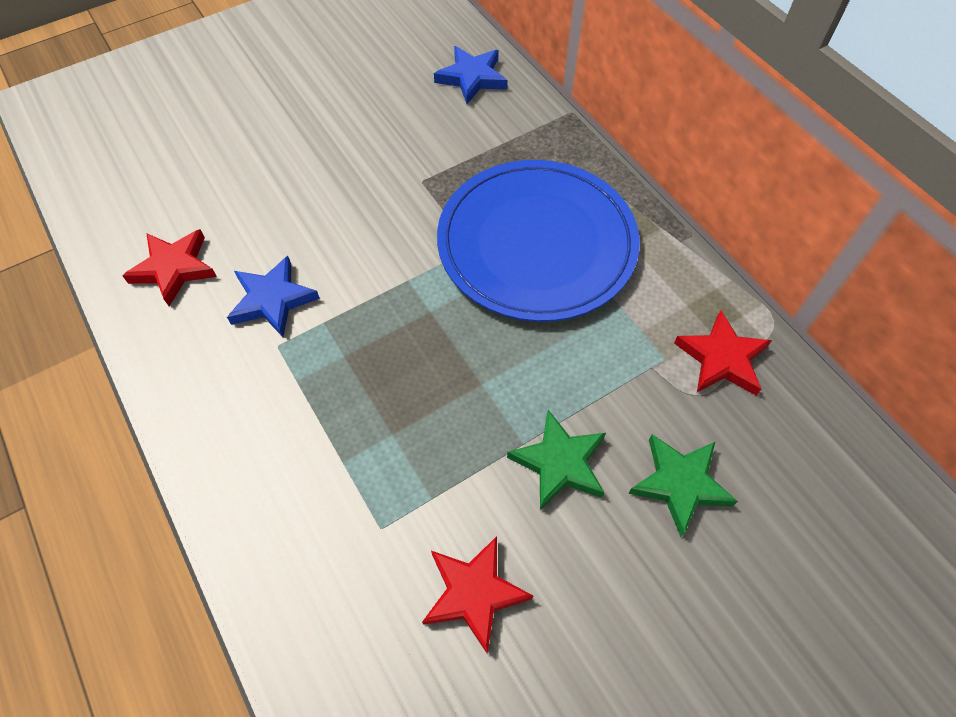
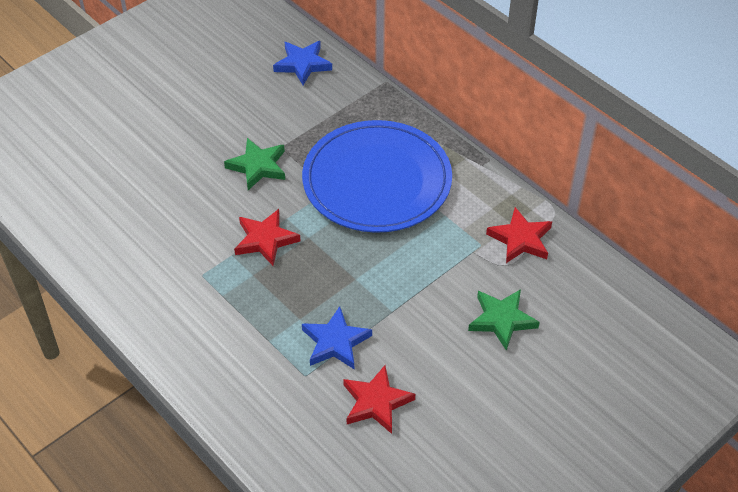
camera: 10 degrees left, 10 degrees down
red star [122,229,217,306] -> red star moved to [234,209,301,266]
blue star [227,256,320,337] -> blue star moved to [302,306,372,369]
green star [507,410,606,510] -> green star moved to [224,138,285,190]

